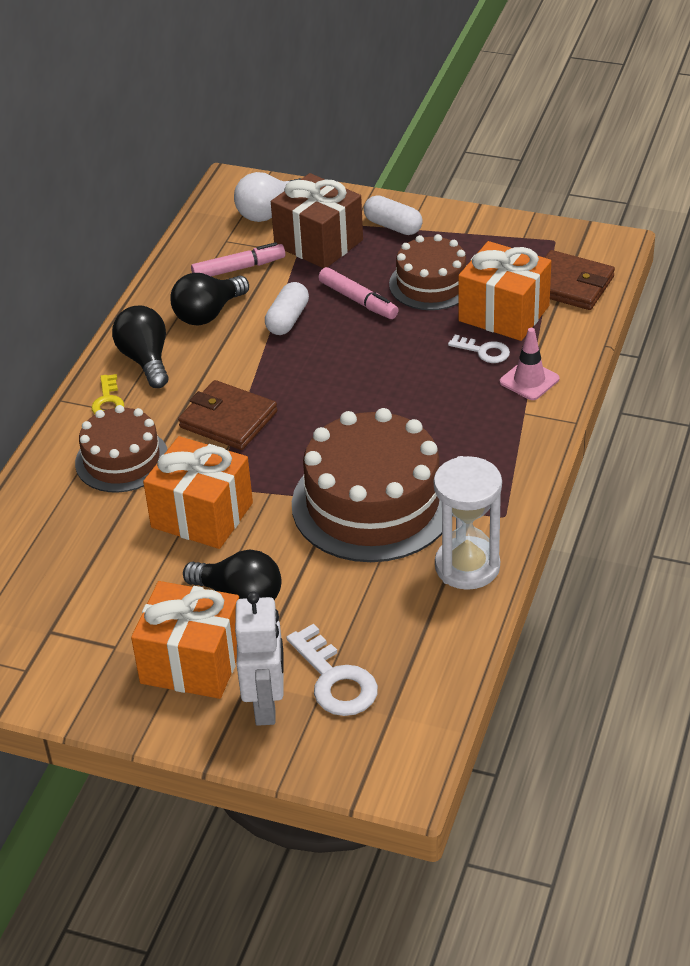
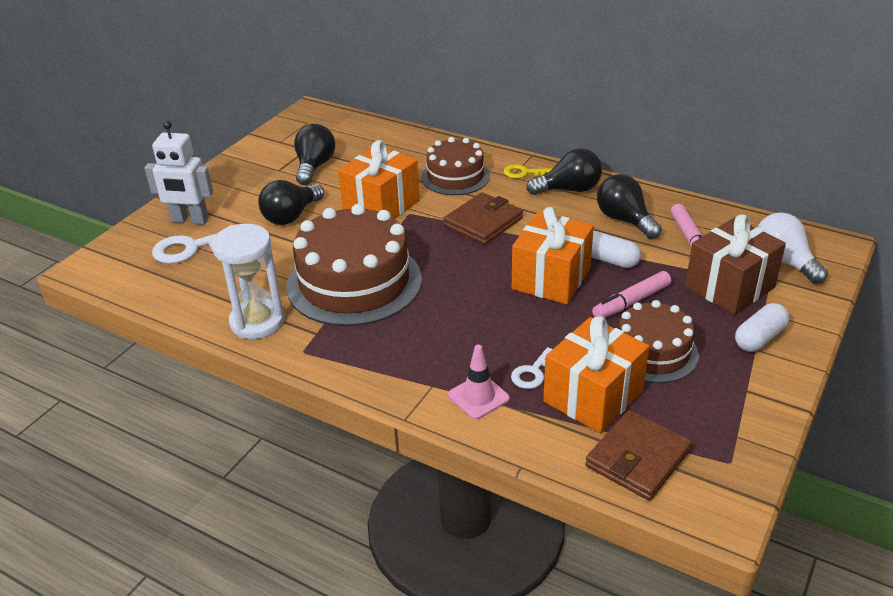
camera: 100 degrees right, 5 degrees down
orange gift [131,581,239,699] -> orange gift moved to [512,207,594,304]
none -> black light bulb [294,124,335,185]

